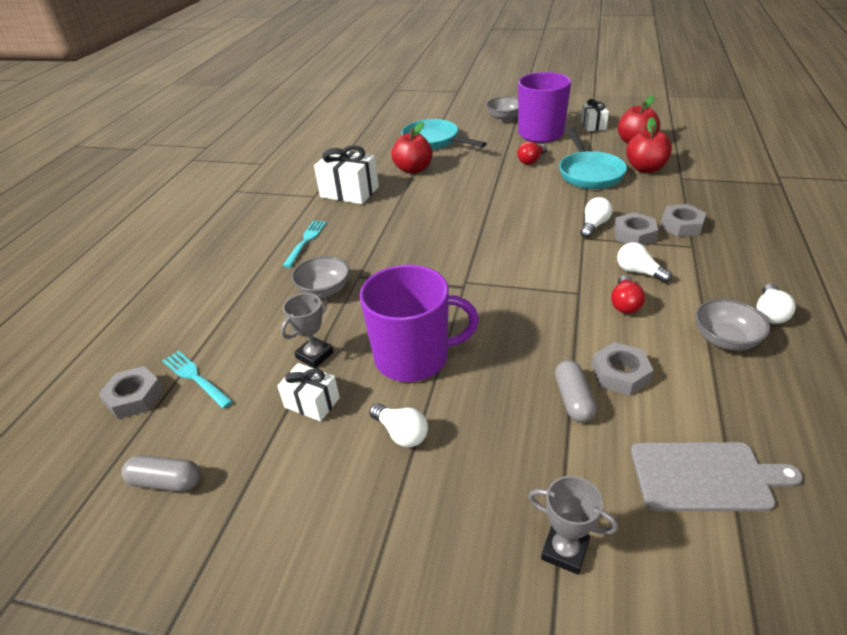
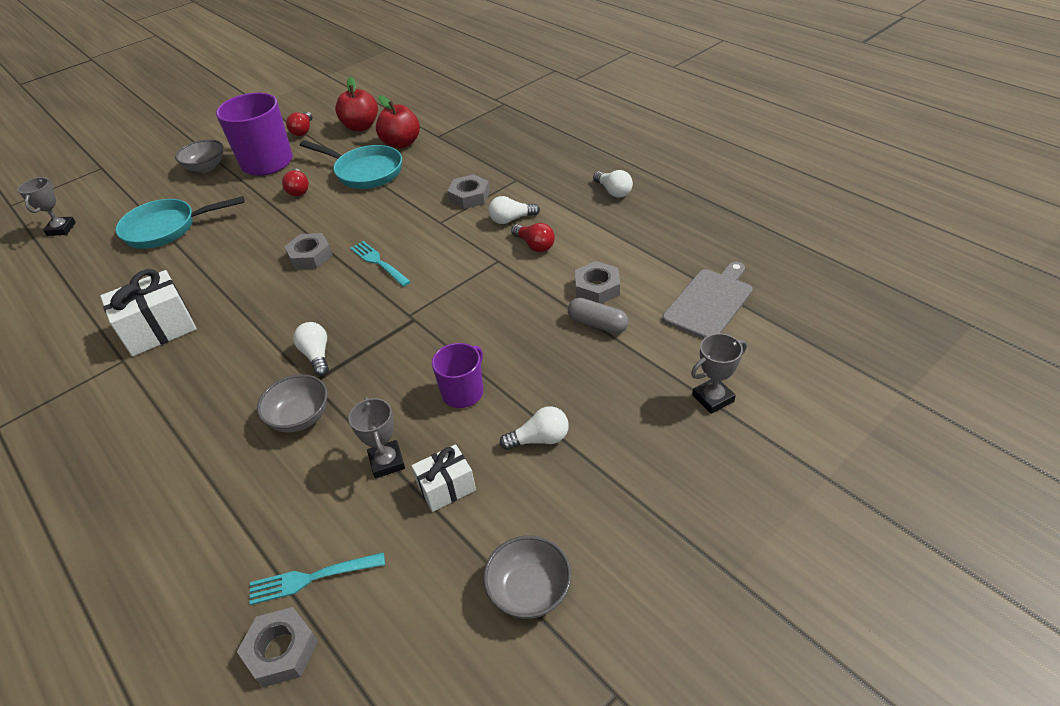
camera: 55 degrees left, 5 degrees up
grey capsule [121,455,200,492] -> none
turquoise fork [283,220,326,268] -> turquoise fork moved to [350,241,411,287]
purple mug [360,265,479,382] -> purple mug [432,343,483,408], size x0.55
red apple [392,122,433,174] -> none
white light bulb [580,197,612,238] -> white light bulb moved to [293,322,329,376]
white gift [581,99,609,131] -> red light bulb [286,112,312,136]
grey nut [660,204,706,237] -> grey nut moved to [284,233,332,269]
grey bowl [695,299,770,351] -> grey bowl moved to [483,535,572,619]
none -> grey trophy [18,177,76,236]

